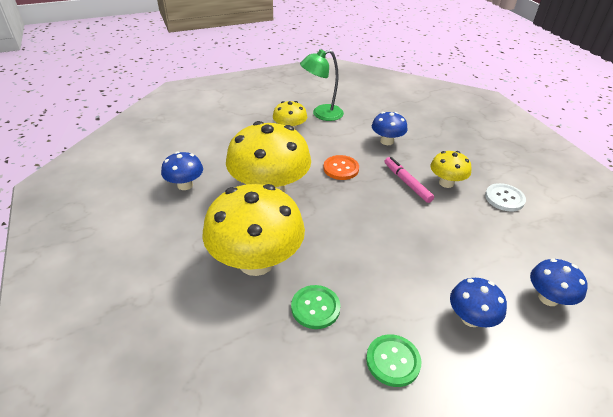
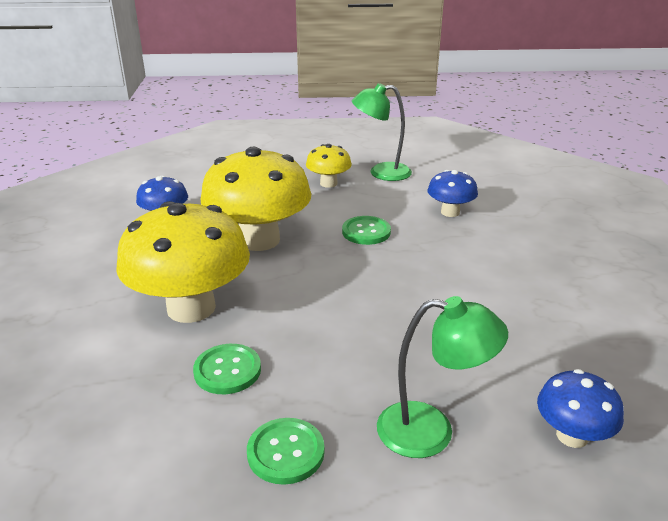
camera: 20 degrees right, 10 degrees down
orange button [323,155,359,180] -> green button [342,216,391,245]
pink marker [385,157,434,203] -> none
yellow mushroom [431,151,472,188] -> none
blue mushroom [450,278,507,328] -> green lamp [377,296,508,458]
white button [485,183,526,211] -> none

